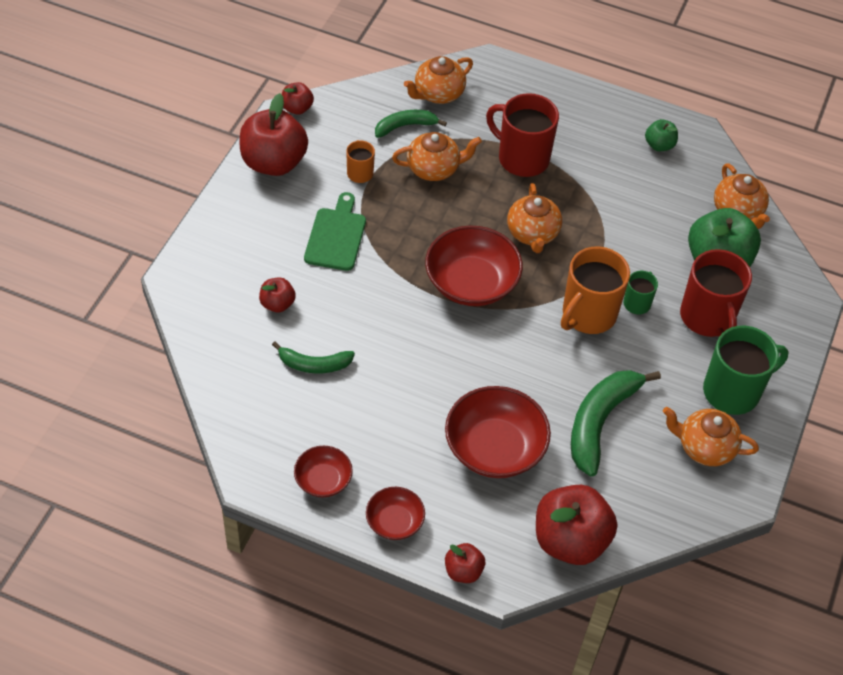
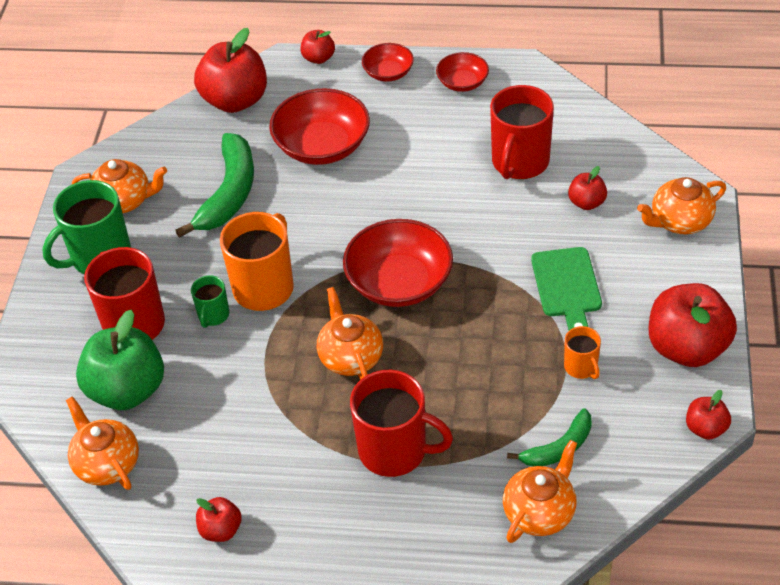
camera: 170 degrees right, 5 degrees down
green banana [272,341,355,373] -> red mug [490,85,554,179]
orange teapot [392,132,482,181] -> orange teapot moved to [637,177,726,234]
green apple [645,119,678,151] -> red apple [196,497,242,542]

